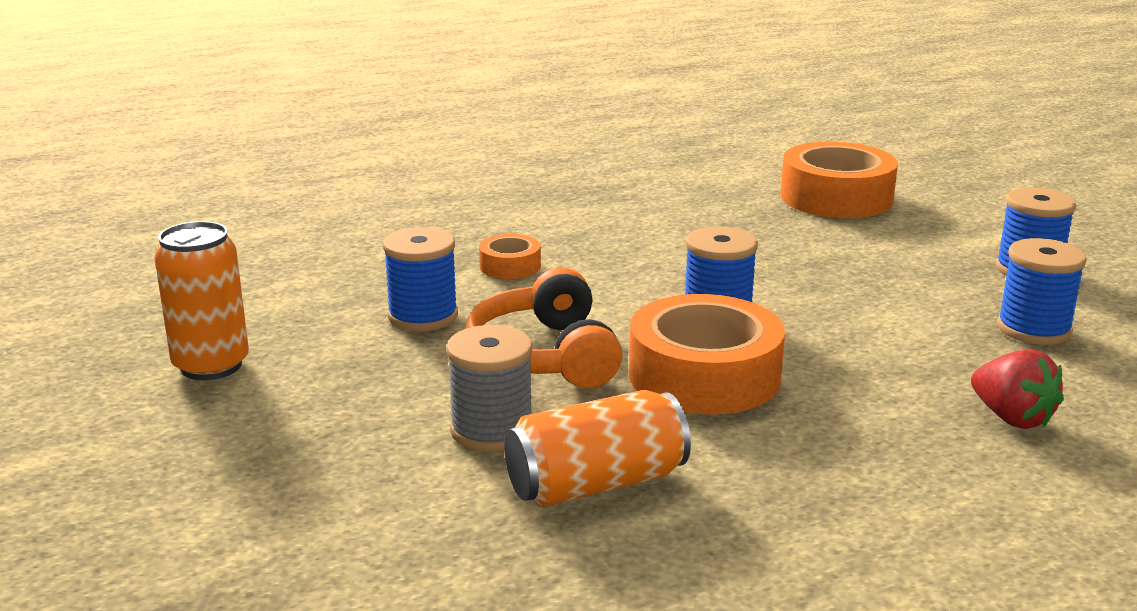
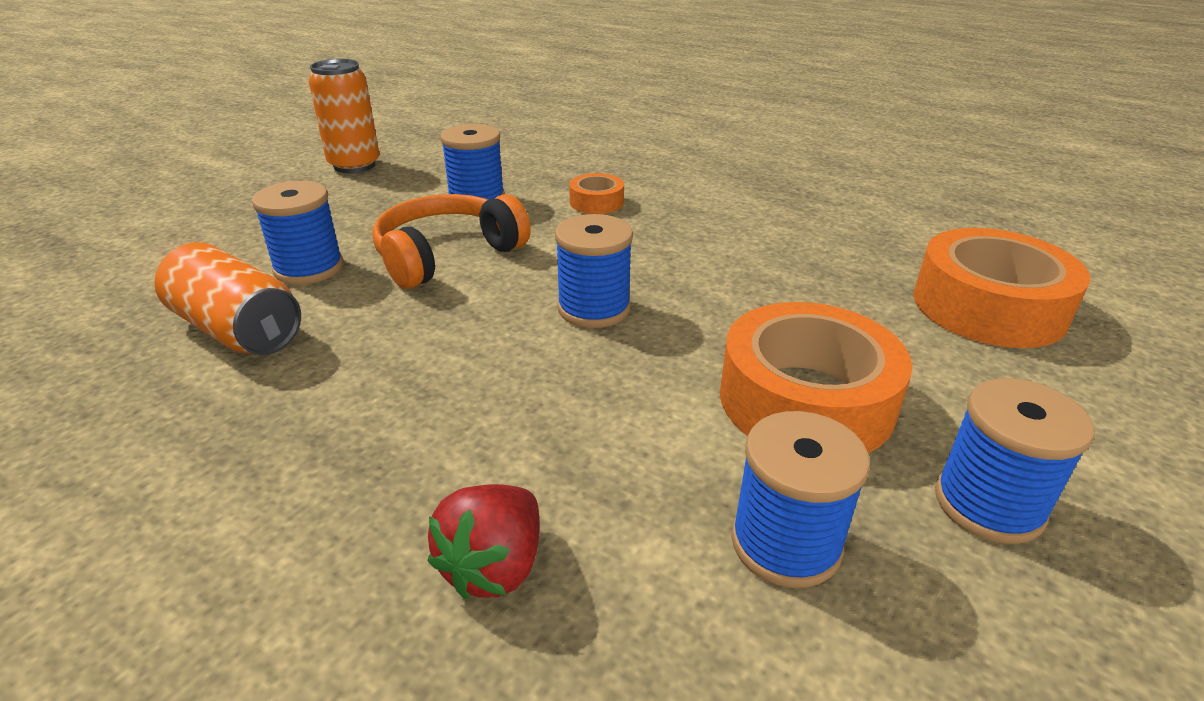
camera: 60 degrees right, 10 degrees up
grey spool [446,325,532,452] -> blue spool [252,181,344,285]
orange tape [629,294,785,415] -> orange tape moved to [720,302,912,453]

